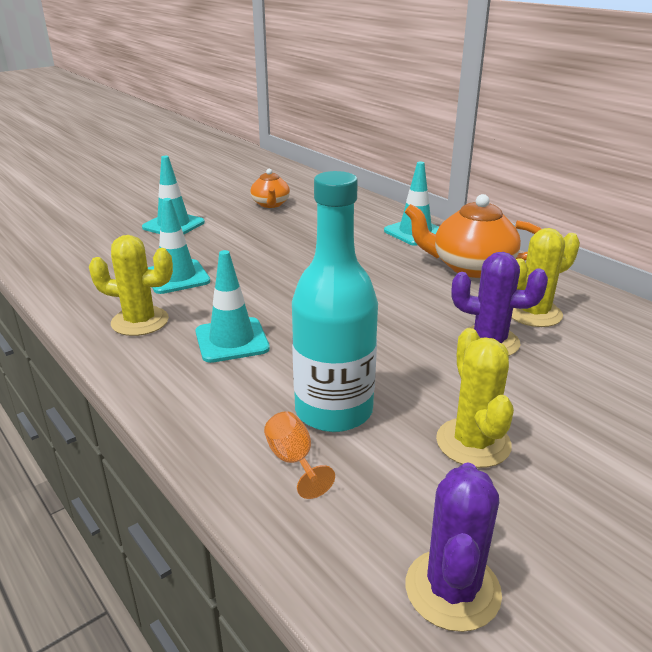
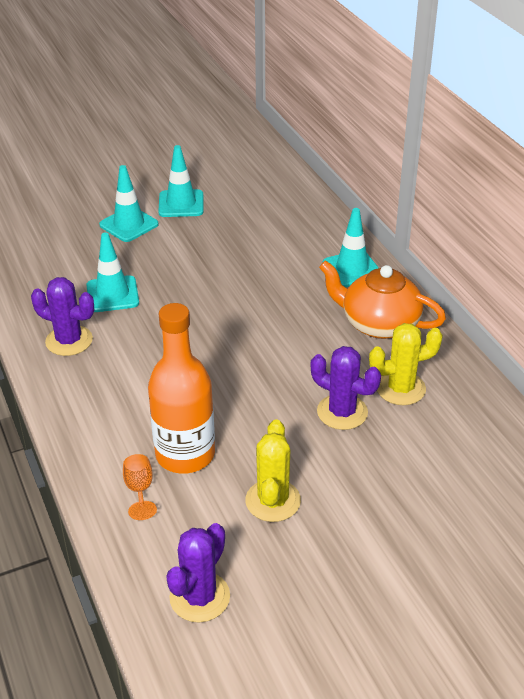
camera: 15 degrees right, 10 degrees up
yellow cactus [89,235,173,336] -> purple cactus [31,277,94,356]
turquoise traffic cone [195,250,270,363] -> turquoise traffic cone moved to [158,145,203,217]
orange teapot [250,169,290,208] -> none
turquoise bottle [292,171,378,432] -> orange bottle [148,303,215,474]

